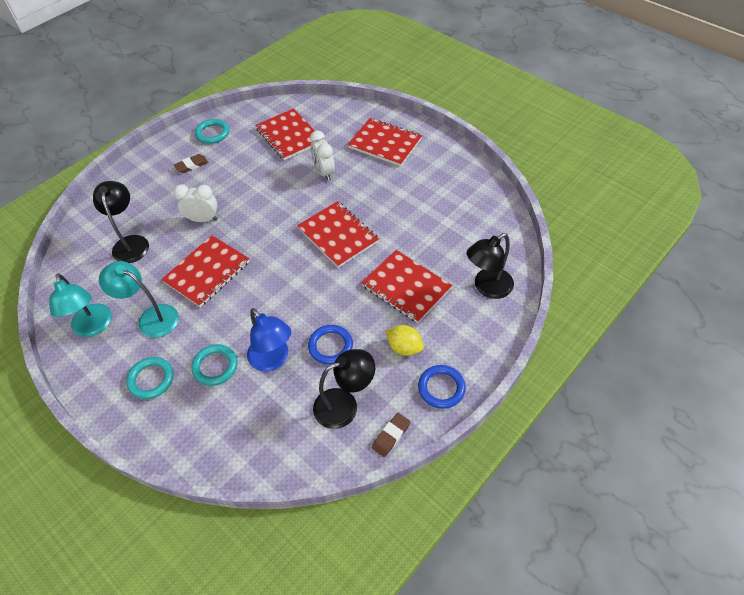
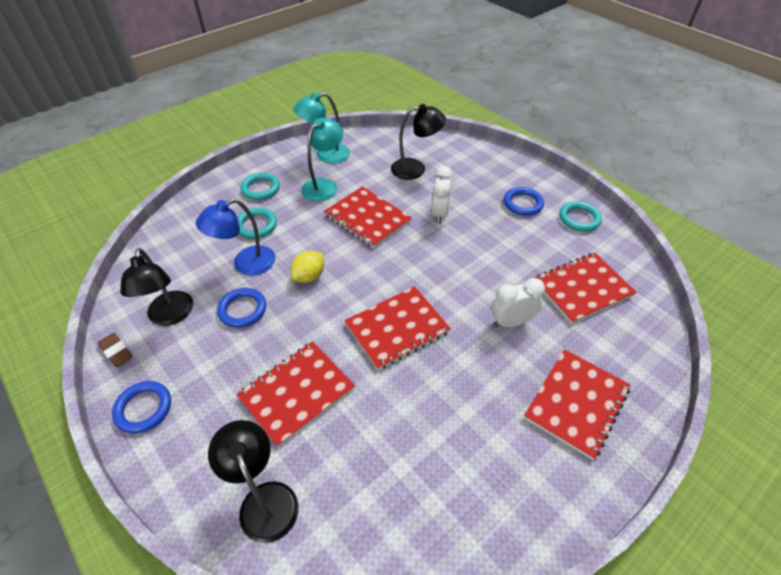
camera: 95 degrees right, 5 degrees down
brown eraser [174,154,209,173] -> blue ring [504,187,544,216]
yellow lemon [385,325,424,356] -> yellow lemon moved to [291,251,324,283]

